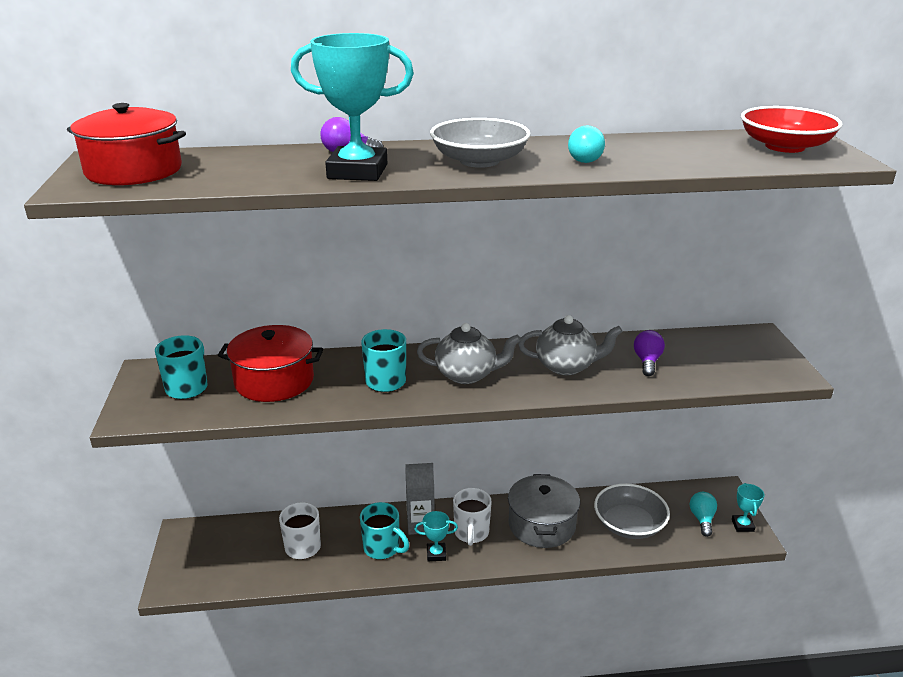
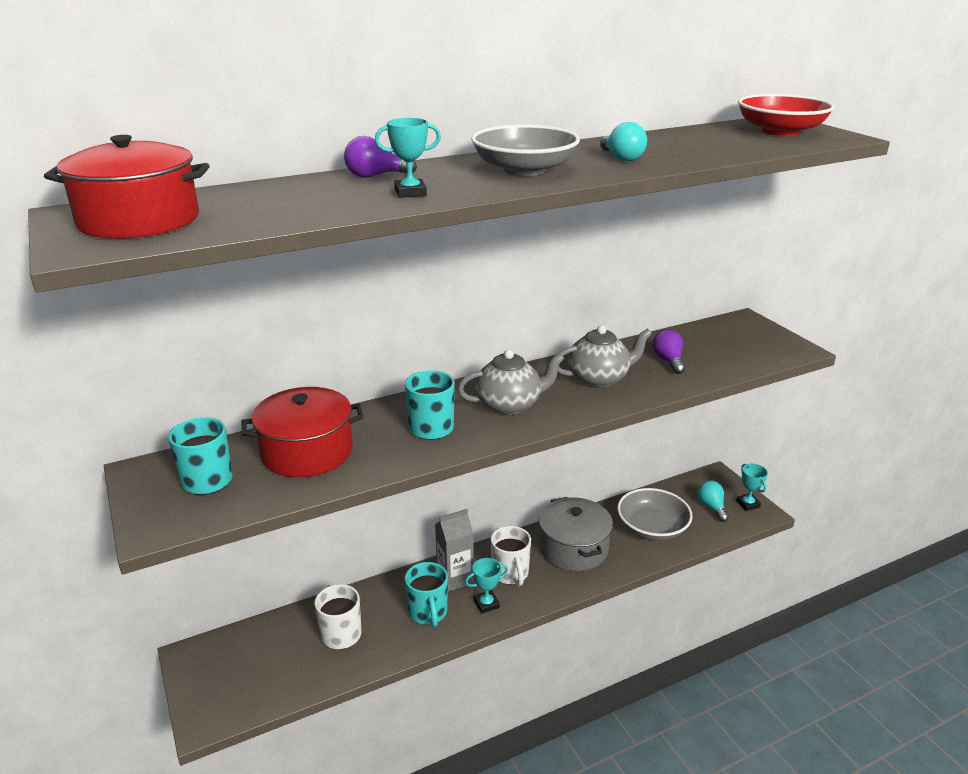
camera: 20 degrees left, 0 degrees up
turquoise trophy [291,33,414,181] -> turquoise trophy [375,118,441,198], size x0.48
turquoise mug [360,502,409,559] -> turquoise mug turned 60 degrees clockwise [405,562,448,627]

